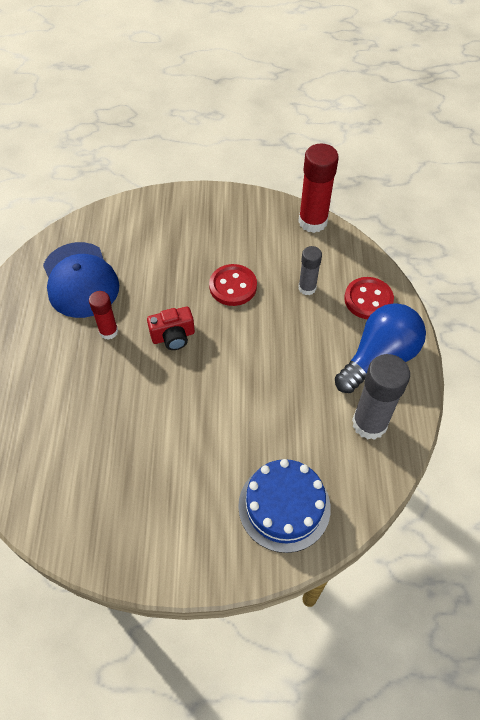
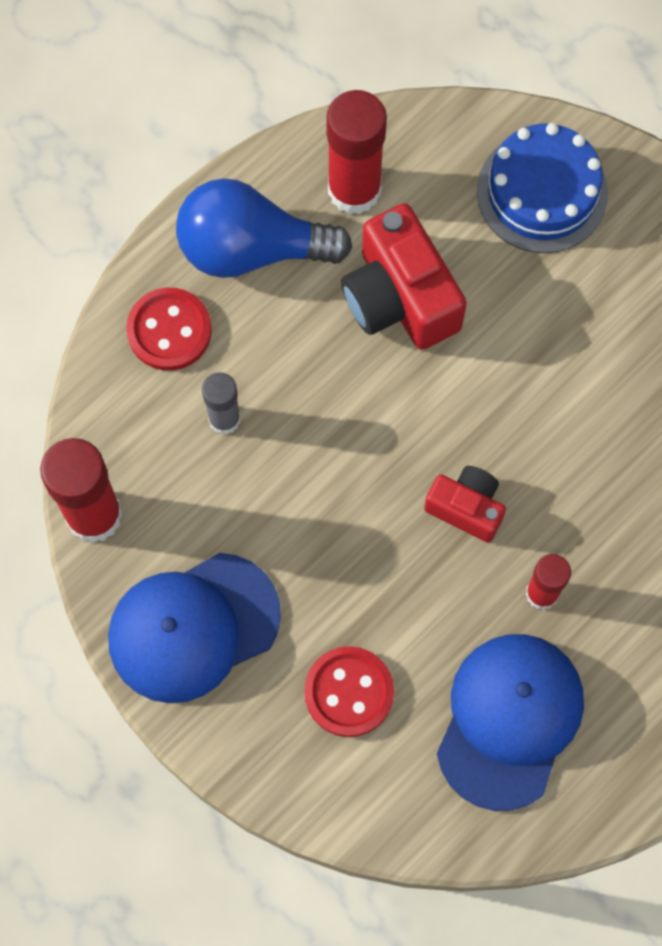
camera: 135 degrees left, 15 degrees up
red button [209,264,257,306] -> red button moved to [304,646,394,737]
grey glue stick [352,354,410,440] -> red glue stick [326,90,387,215]
none -> blue cap [108,553,281,703]
none -> red camera [341,203,467,350]

